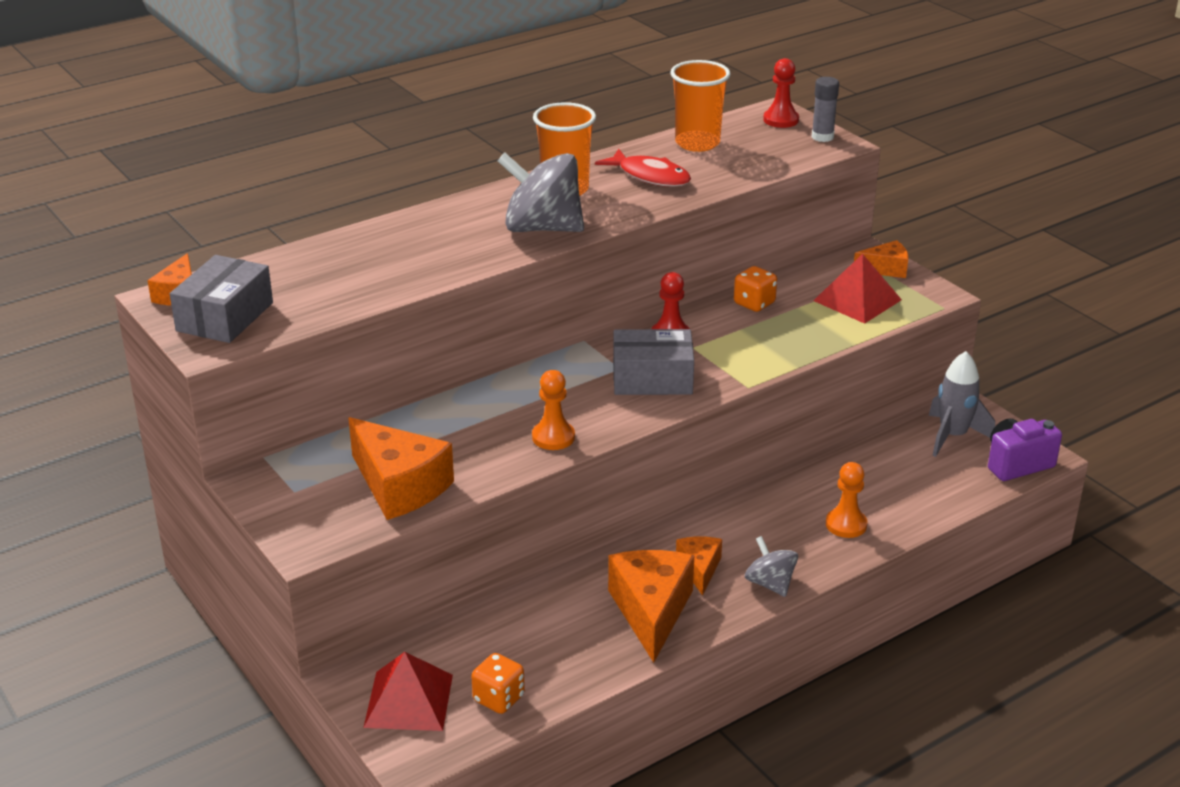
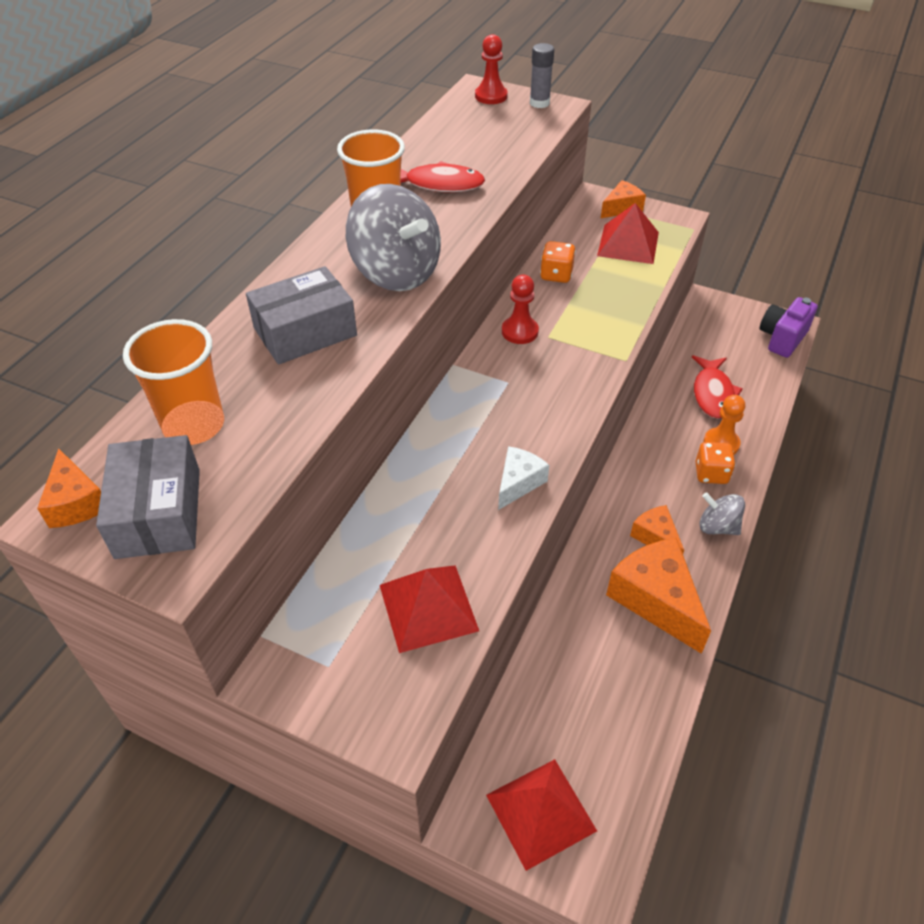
camera: 30 degrees left, 15 degrees up
orange cheese [348,417,454,520] -> red pyramid [380,565,479,653]
orange dice [471,653,525,714] -> orange dice moved to [696,442,735,484]
grey spinning top [497,153,584,232] -> grey spinning top turned 120 degrees counterclockwise [346,184,441,291]
orange pawn [532,370,575,450] -> white cheese [498,446,549,510]
grey box [613,329,694,395] -> grey box moved to [246,266,357,365]
orange cup [670,60,730,152] -> orange cup moved to [123,319,224,445]
grey rocket [929,351,995,457] -> none
none -> red fish [692,355,743,419]

